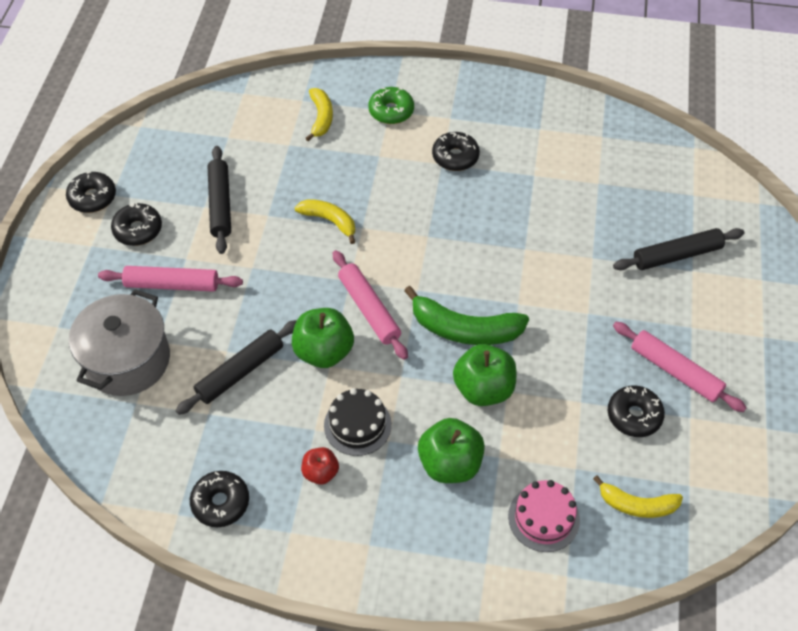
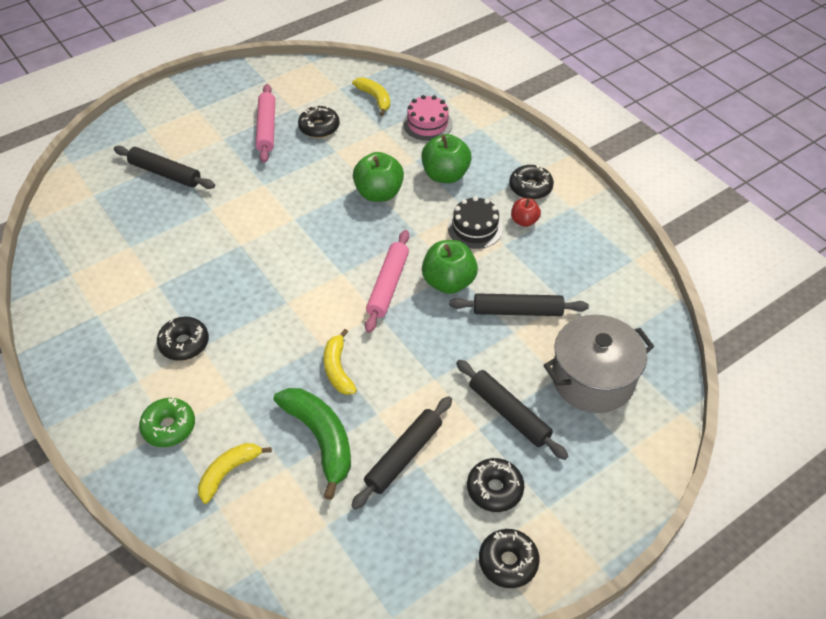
camera: 135 degrees left, 5 degrees down
pink rolling pin [98,266,243,292] -> black rolling pin [456,360,568,460]
black donut [190,471,249,527] -> black donut moved to [509,165,554,200]
green banana [404,286,529,345] -> green banana moved to [274,388,351,500]

